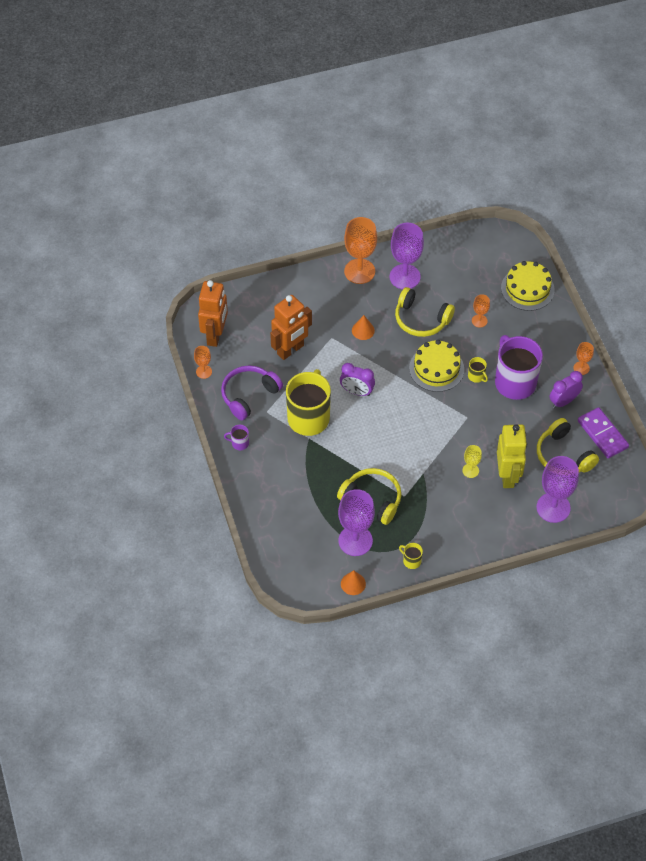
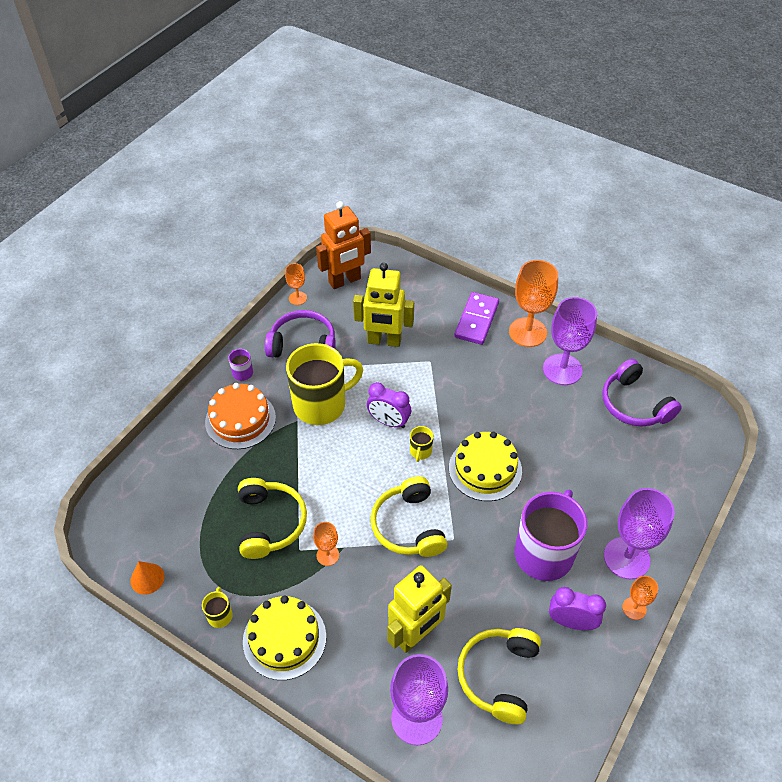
camera: 50 degrees right, 5 degrees down
orange robot [270,295,312,360] -> yellow robot [353,263,414,347]
purple goblet [338,489,375,556] -> purple goblet moved to [604,488,675,579]
purple clock [340,363,375,396] -> purple clock turned 45 degrees counterclockwise [367,382,411,428]
orange cone [352,315,375,340] -> none
yellow headphones [395,287,455,337] -> yellow headphones moved to [371,476,447,557]
yellow goblet [462,445,482,478] -> none
yellow mug [468,357,488,383] -> yellow mug moved to [410,426,433,462]
orange goblet [472,294,490,328] -> orange goblet moved to [313,522,339,566]
yellow cake [501,261,555,311] -> yellow cake moved to [243,596,326,680]
purple domino [578,407,629,458] -> purple domino moved to [454,292,499,345]
none -> orange cake [205,383,276,449]
none -> purple headphones [602,359,682,427]

